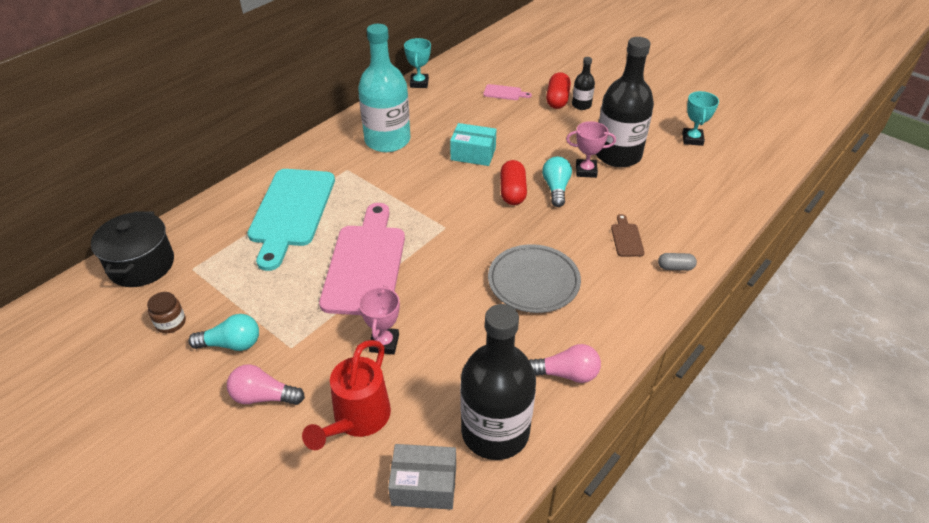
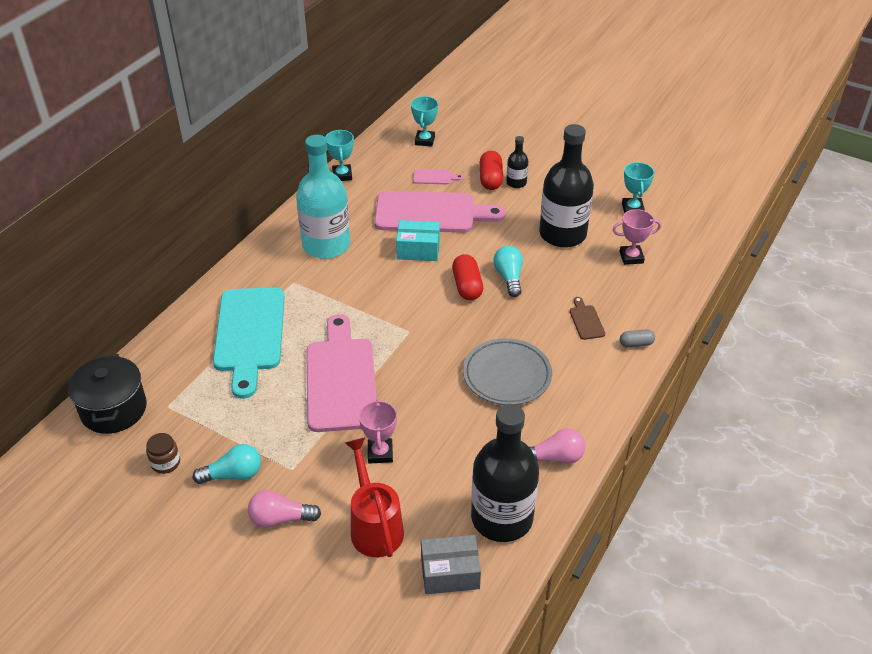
camera: 10 degrees left, 0 degrees up
red watering can [302,340,391,450] -> red watering can turned 150 degrees clockwise [345,437,404,557]
pink trophy [566,121,616,178] -> pink trophy moved to [612,209,661,265]
none -> pink cutting board [374,191,506,233]
none -> turquoise trophy [411,96,438,147]

